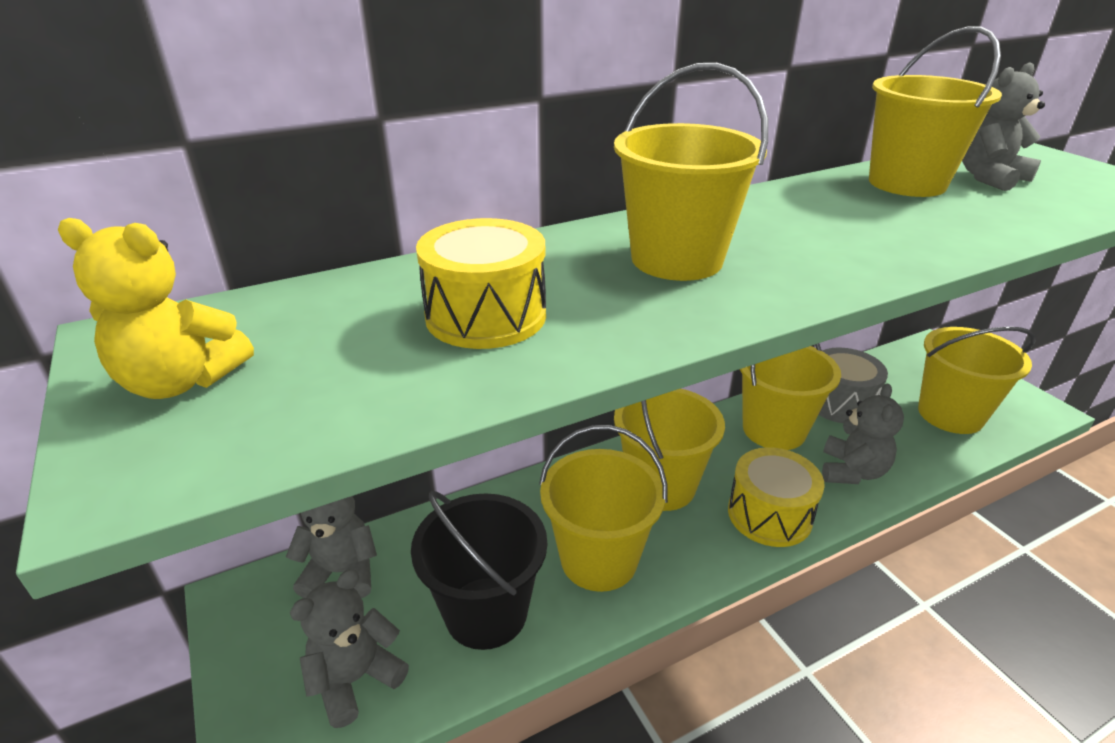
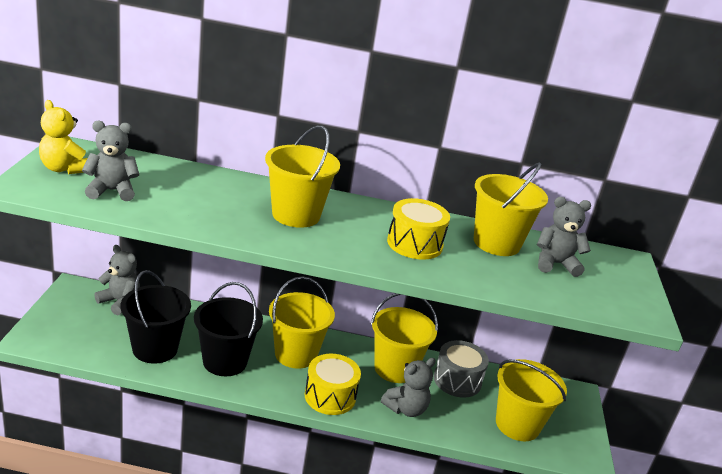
camera: 30 degrees right, 5 degrees down
grey teddy bear [290,569,409,728] -> grey teddy bear moved to [82,121,139,201]
yellow drum [416,218,546,349] -> yellow drum moved to [387,198,450,260]
yellow bucket [539,425,668,592] -> black bucket [194,282,263,376]

